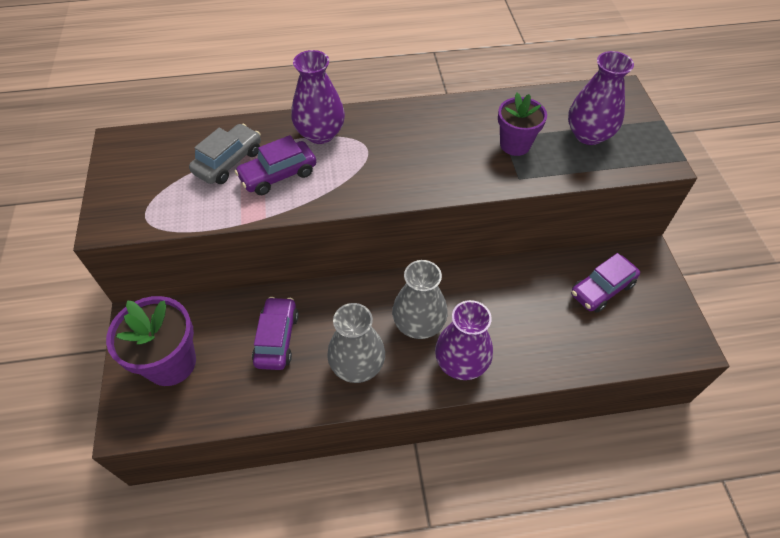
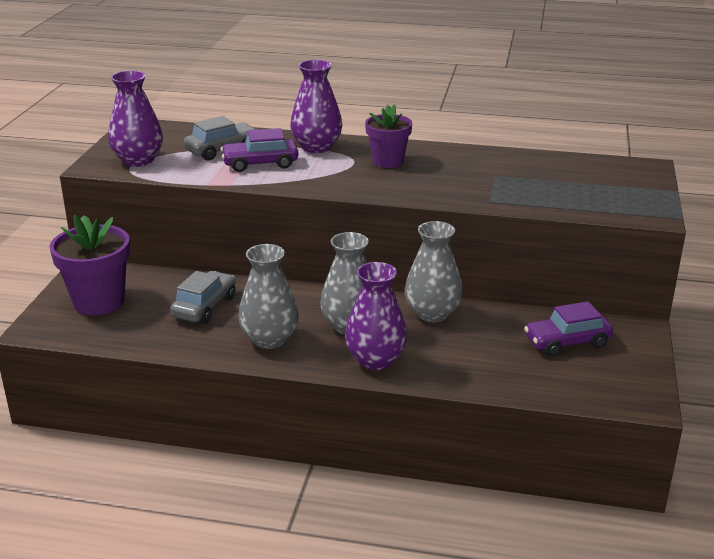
camera: 20 degrees right, 25 degrees down
purple car [252,297,299,370] -> grey car [170,271,236,324]
purple flower pot [498,93,547,156] -> purple flower pot moved to [365,104,412,168]
purple vase [568,51,634,145] -> purple vase moved to [108,71,163,167]
none -> grey vase [405,221,463,322]

